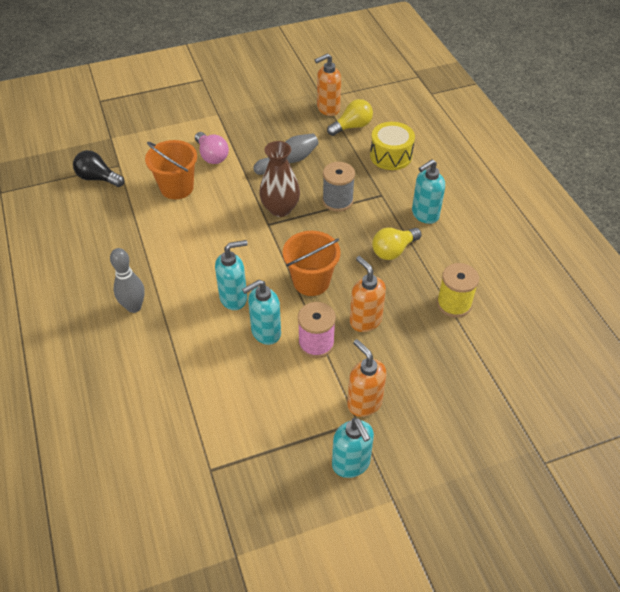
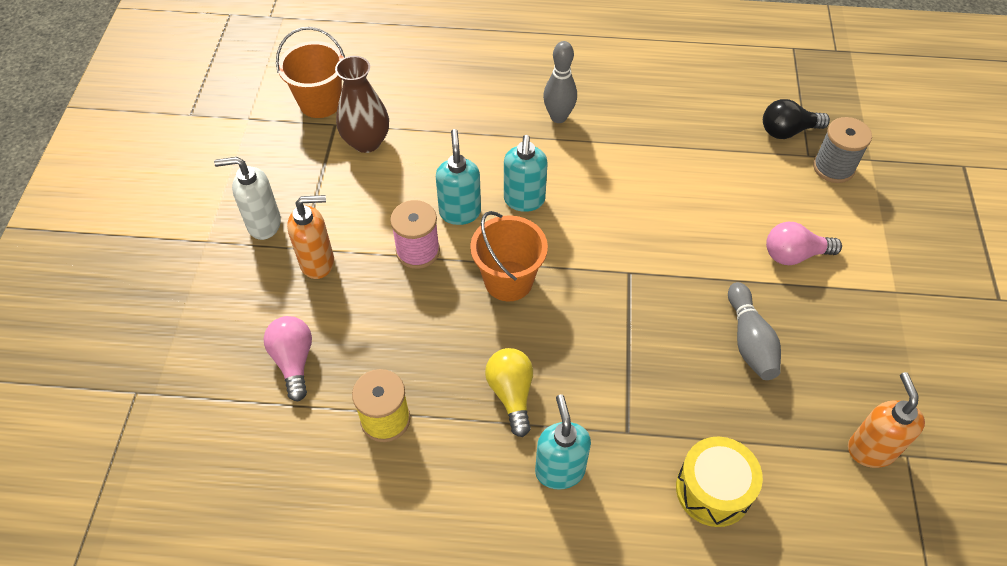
camera: 115 degrees right, 5 degrees up
black light bulb [73,150,124,187] -> black light bulb turned 150 degrees counterclockwise [763,99,830,139]
orange bucket [145,140,197,199] -> orange bucket moved to [276,27,345,118]
brown vase [259,141,300,217] -> brown vase moved to [335,56,389,153]
grey spool [322,162,355,212] -> grey spool moved to [813,117,872,183]
yellow light bulb [327,99,373,136] -> none
turquoise soap dispenser [332,417,374,478] -> white soap dispenser [214,157,281,240]
orange soap dispenser [350,256,386,332] -> none
none -> pink light bulb [264,316,312,401]

